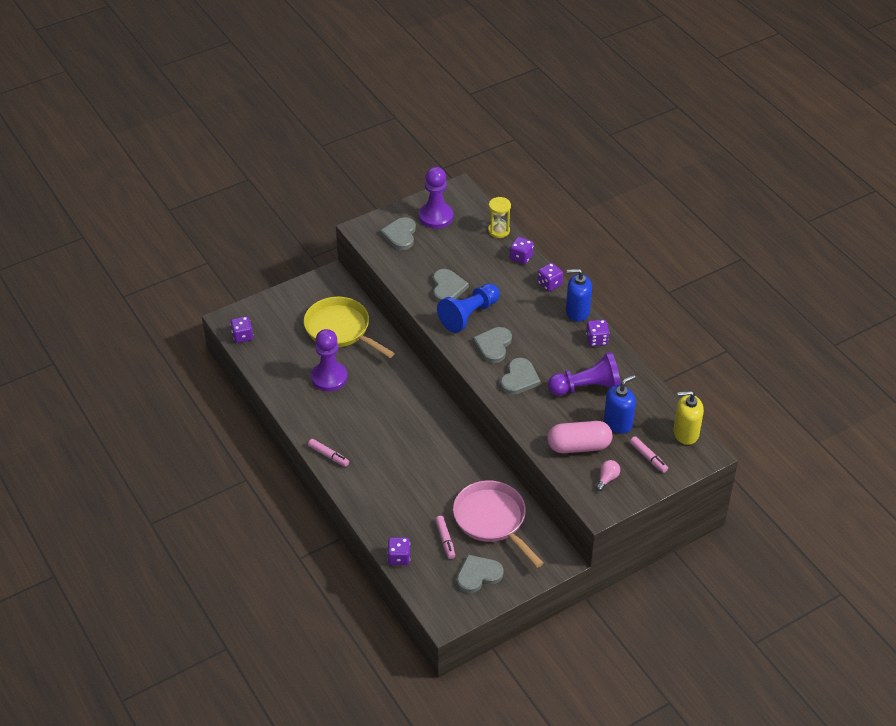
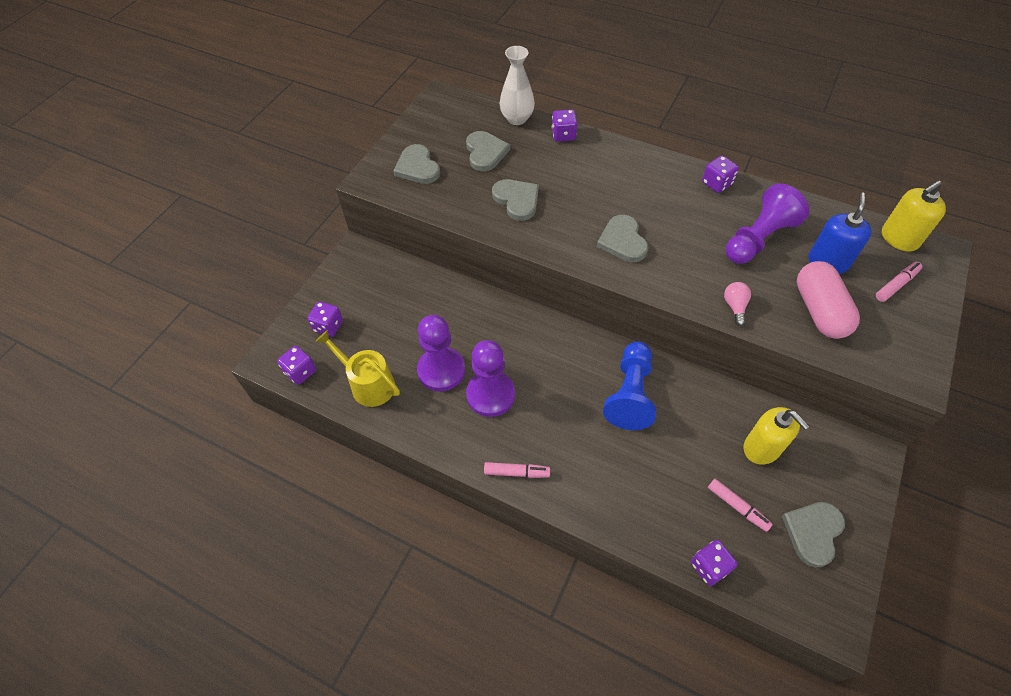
camera: 30 degrees left, 10 degrees up
yellow pan [304,297,395,358] -> none
purple pawn [419,167,453,229] -> purple pawn moved to [466,340,515,417]
blue pawn [437,283,500,333] -> blue pawn moved to [603,341,656,430]
pink pan [453,480,544,568] -> yellow soap dispenser [744,407,809,464]
yellow hourglass [488,197,511,238] -> white vase [500,46,535,125]
grey heart [500,358,541,395] -> grey heart moved to [466,131,510,171]
purple dice [538,263,563,291] -> purple dice moved to [307,301,343,337]
pink capsule [547,421,612,453] -> pink capsule turned 60 degrees counterclockwise [797,261,860,339]
blue soap dispenser [566,269,592,322] -> none
pink light bulb [596,460,620,491] -> pink light bulb moved to [724,282,751,326]
pink marker [630,436,668,473] -> pink marker turned 60 degrees counterclockwise [876,262,922,302]
none -> yellow watering can [316,330,400,407]

